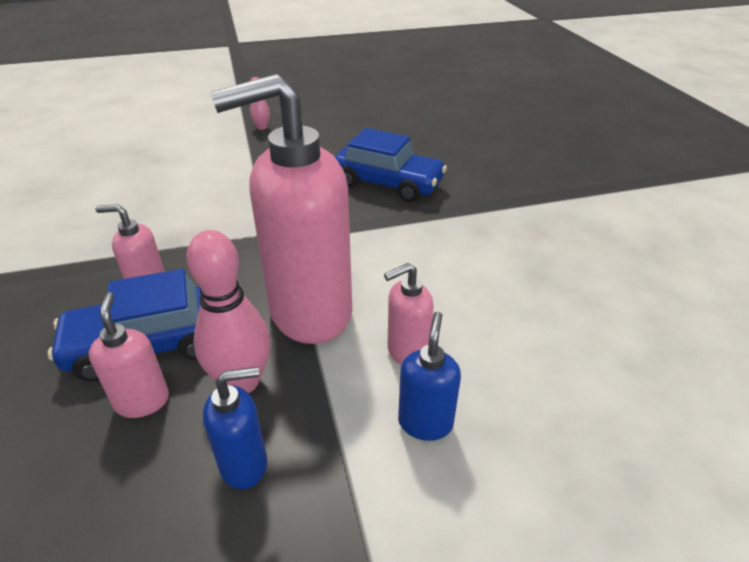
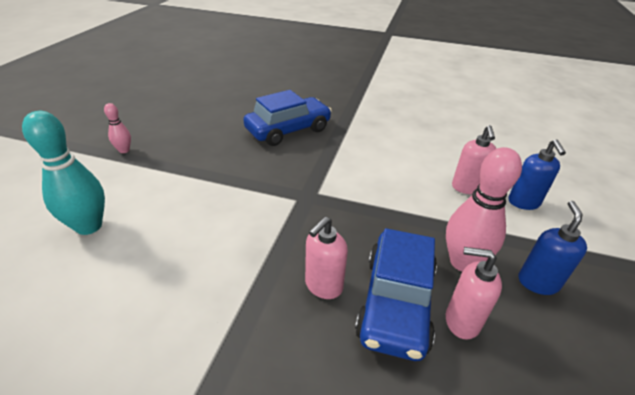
camera: 60 degrees left, 0 degrees up
pink soap dispenser [210,74,352,344] -> none
blue soap dispenser [398,312,461,441] -> blue soap dispenser turned 135 degrees counterclockwise [508,139,566,210]
none -> turquoise bowling pin [22,111,105,235]

